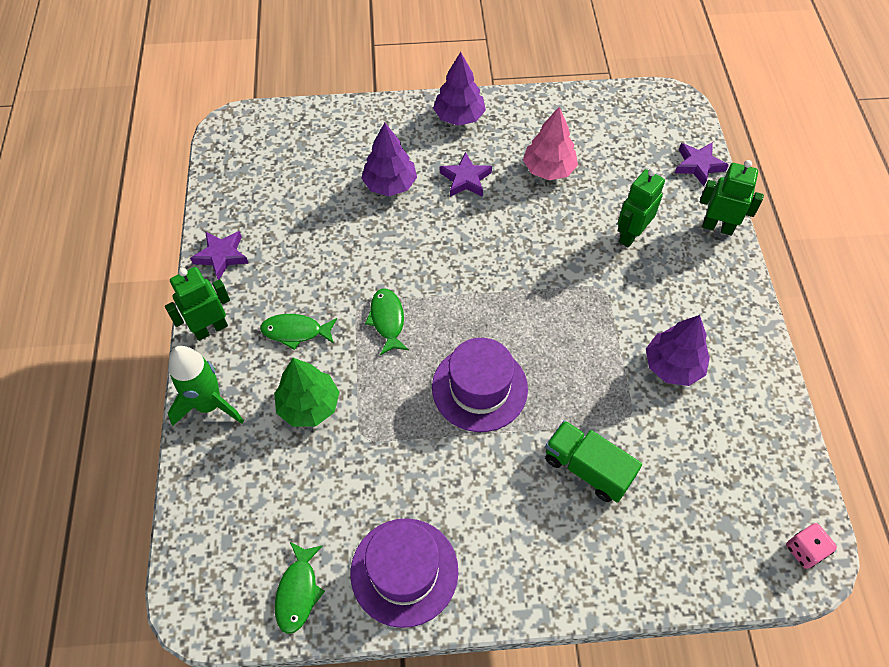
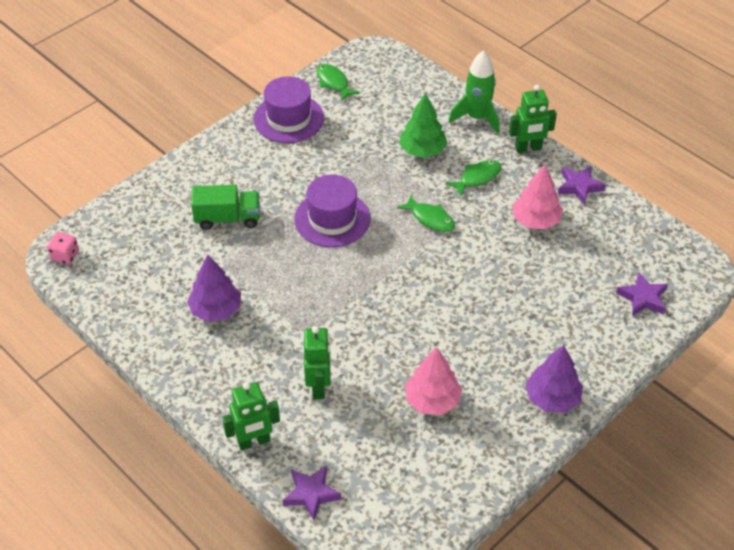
camera: 140 degrees right, 10 degrees down
green robot [165,267,230,341] -> green robot turned 60 degrees clockwise [509,85,557,153]
purple tree [361,123,417,196] -> none
purple star [440,152,492,197] -> purple star moved to [616,272,668,316]
none -> pink tree [512,164,563,229]

